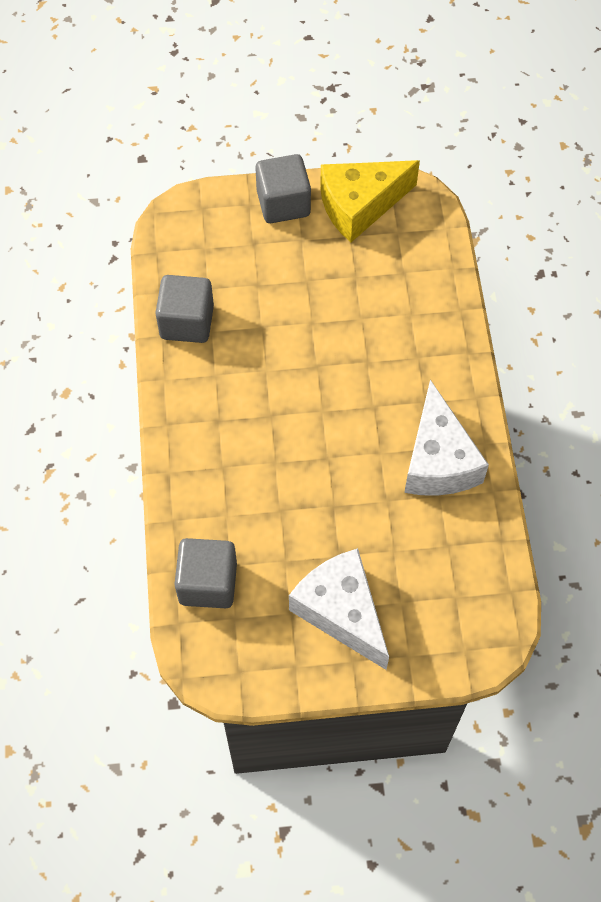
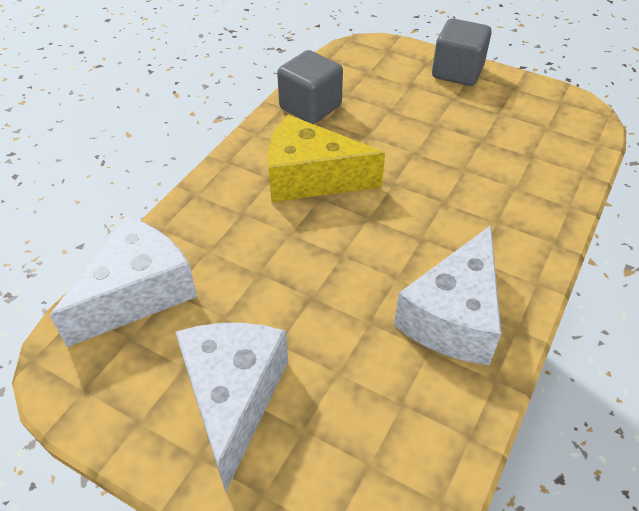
camera: 35 degrees right, 15 degrees down
grey cube [174,538,237,608] -> white cheese [50,216,197,347]
yellow cheese [320,160,420,242] -> yellow cheese moved to [268,115,385,202]

